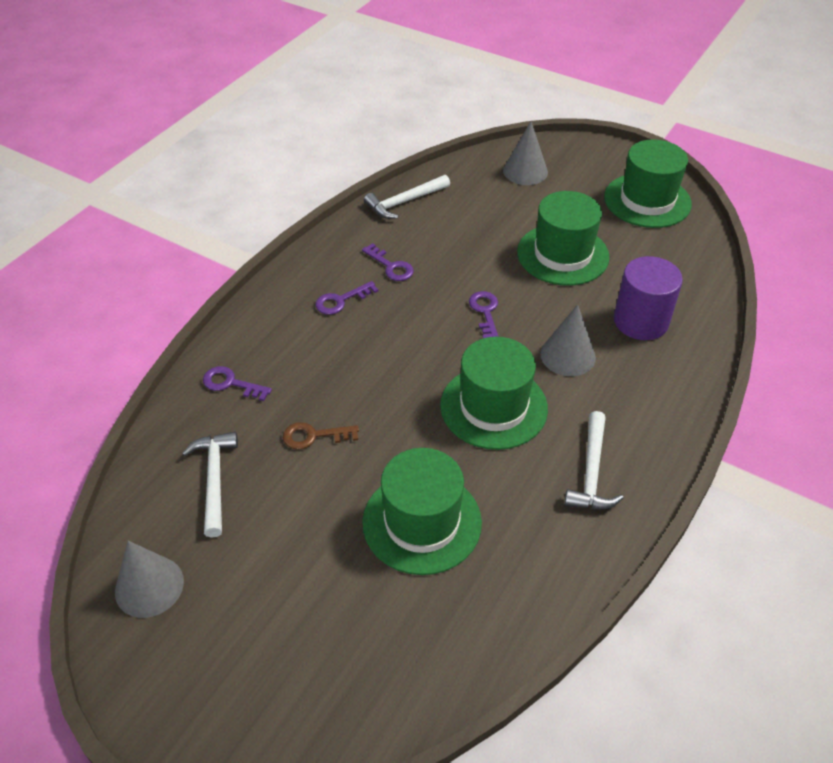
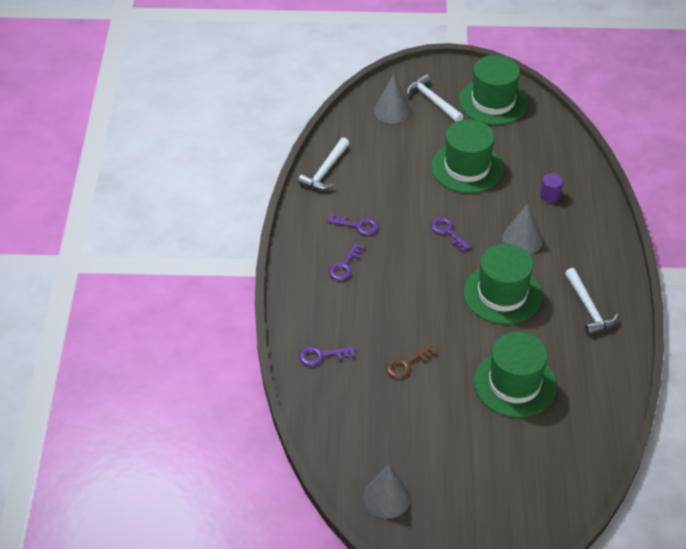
camera: 30 degrees left, 0 degrees up
white hammer [182,432,238,538] -> white hammer moved to [406,74,464,122]
purple cylinder [614,256,683,340] -> purple cylinder [540,173,563,203], size x0.49

